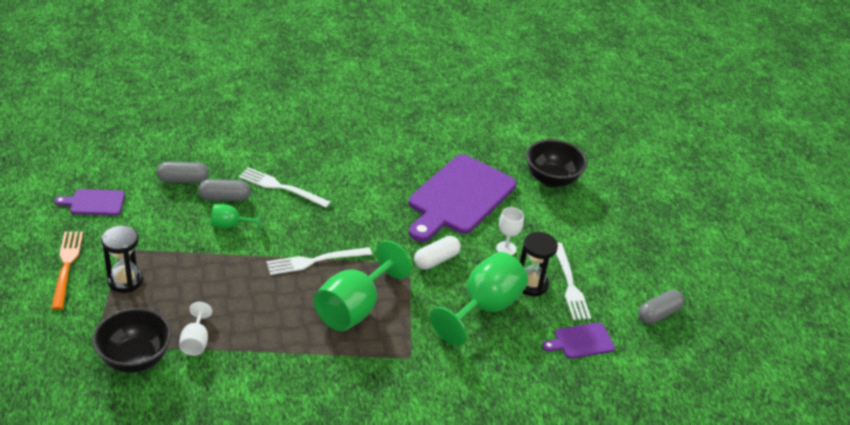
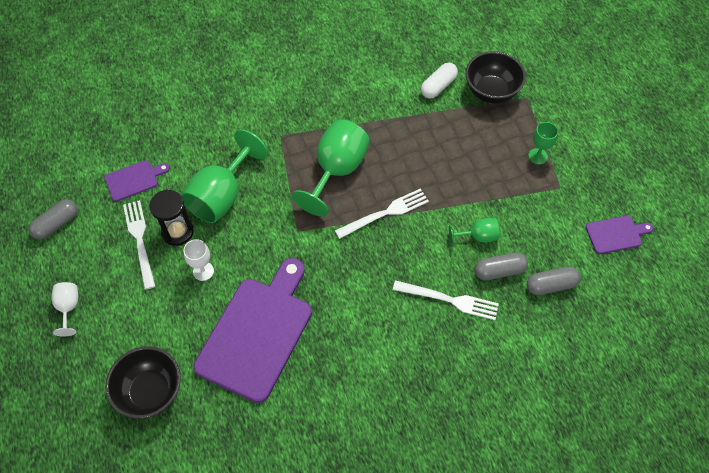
camera: 175 degrees right, 20 degrees up
orange fork [51,232,83,310] -> none
black hourglass [101,225,143,293] -> green goblet [528,122,558,165]
white goblet [179,302,212,356] -> white goblet moved to [51,282,79,337]
white capsule [414,236,461,270] -> white capsule moved to [421,63,458,99]

